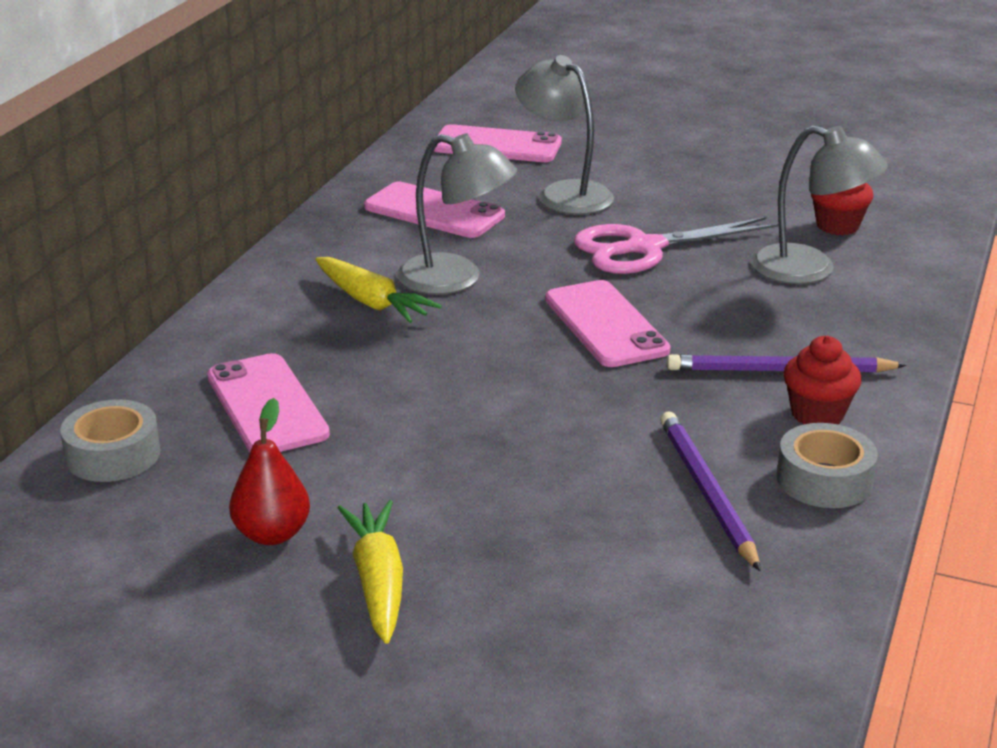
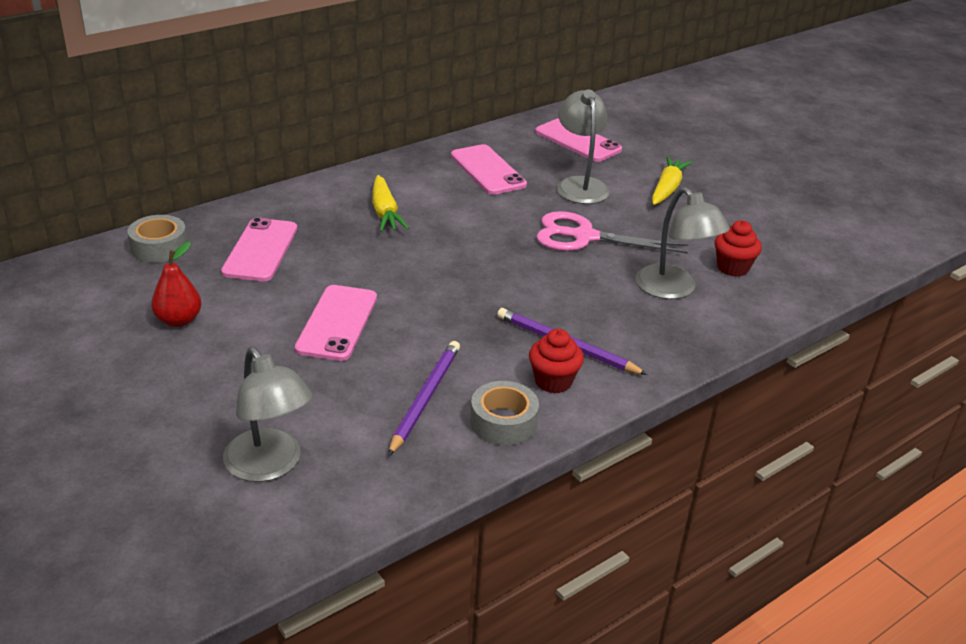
camera: 30 degrees right, 5 degrees up
yellow carrot [338,500,403,644] -> yellow carrot moved to [652,156,692,205]
grey lamp [397,133,517,294] -> grey lamp moved to [223,347,313,482]
pink phone [545,280,670,367] -> pink phone moved to [295,285,377,361]

